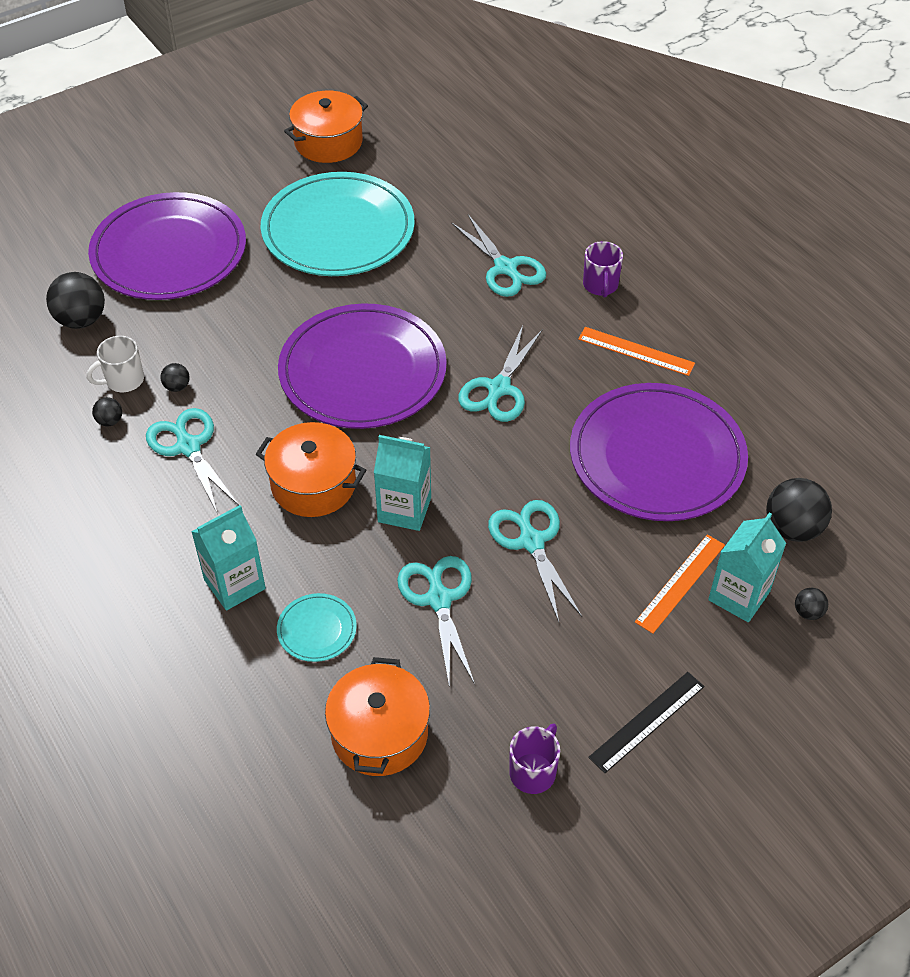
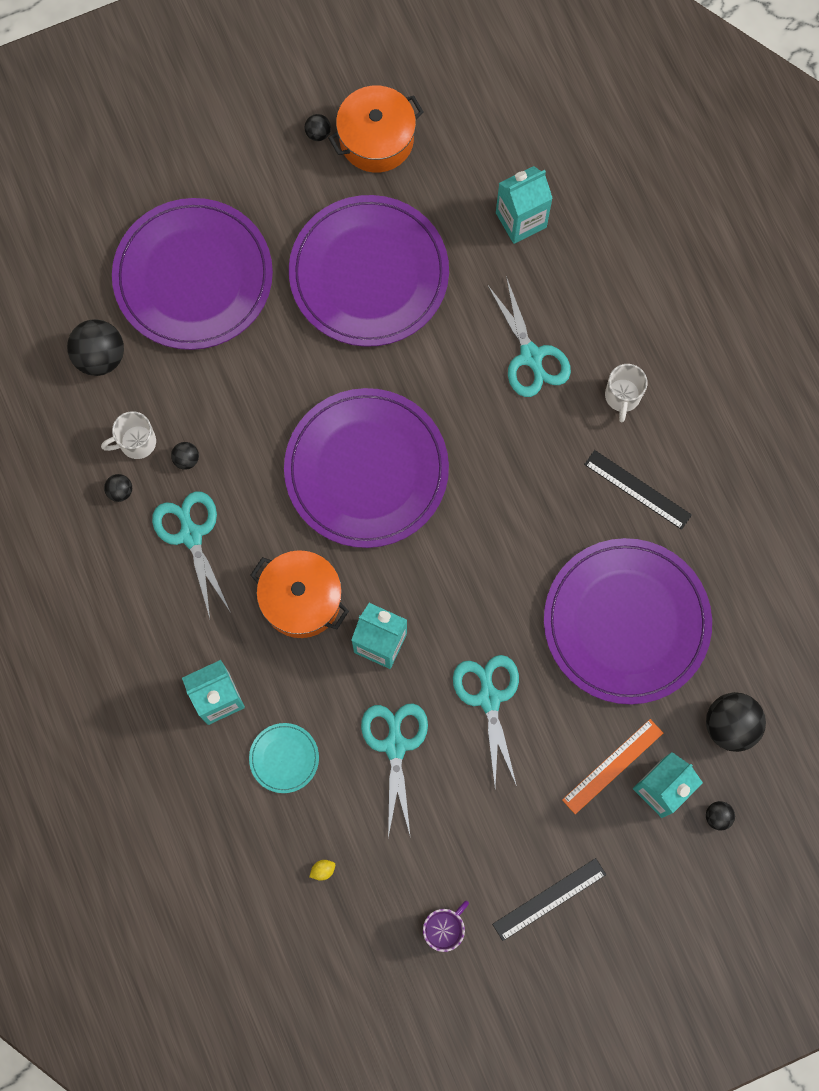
camera: 10 degrees right, 25 degrees up
turquoise plate [261,172,415,276] -> purple plate [289,195,449,347]
orange pot [325,657,430,776] -> yellow lemon [309,860,335,881]
turquoise scissors [458,325,543,422] -> none
orange ruler [578,327,695,376] -> black ruler [584,450,692,530]
purple mug [583,241,623,298] -> white mug [605,364,648,422]
none -> black ball [305,114,331,141]
none -> turquoise carton [496,166,553,244]

